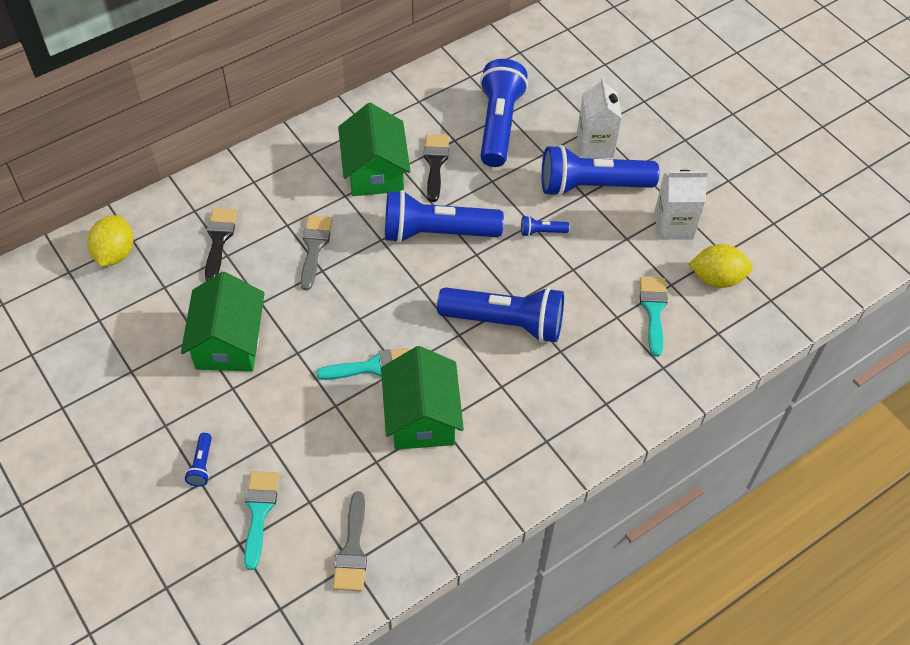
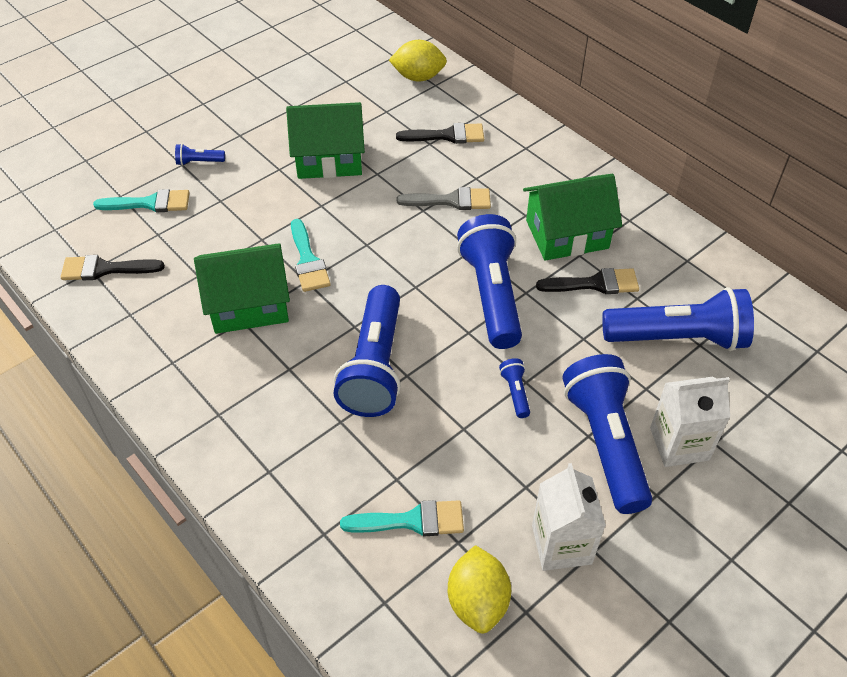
camera: 85 degrees right, 5 degrees down
grey brush [333,491,367,591] -> black brush [61,255,165,280]

